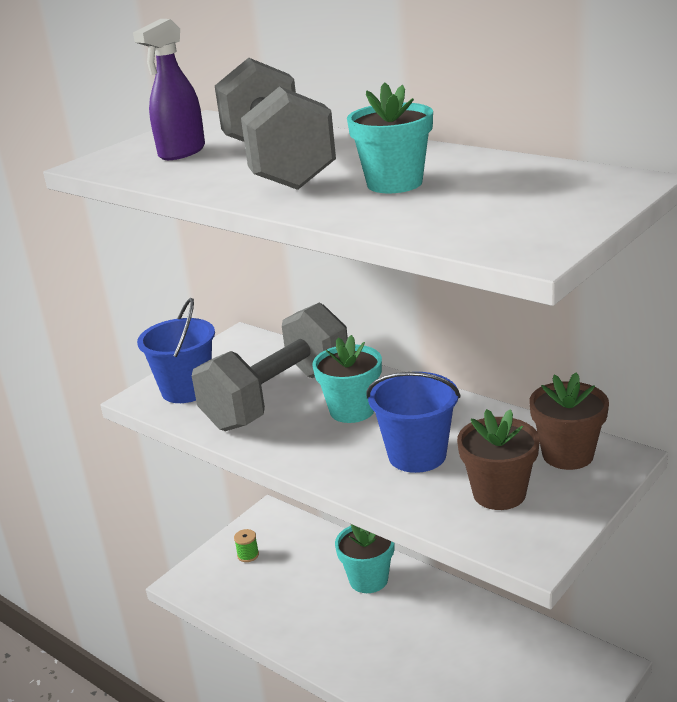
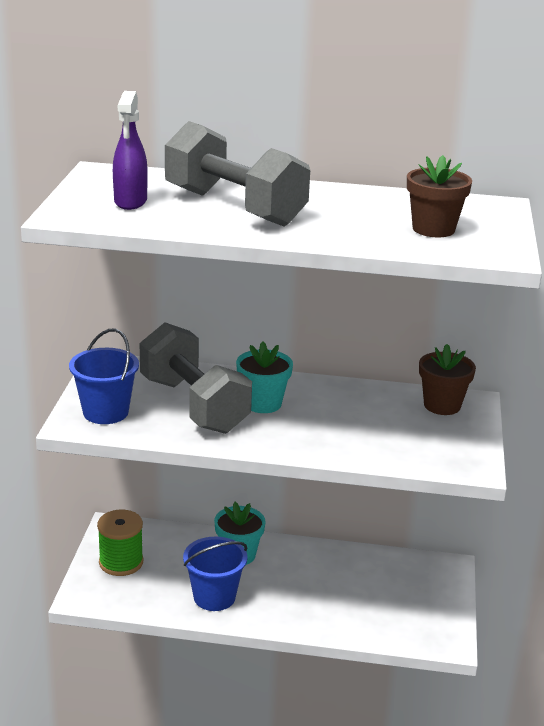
camera: 35 degrees left, 0 degrees up
grey dumbbell [192,303,348,431] -> grey dumbbell turned 45 degrees counterclockwise [140,322,252,434]
green spool [234,529,259,562] -> green spool [97,510,143,576], size x2.19
turquoise flower pot [347,82,433,194] -> none
blue bucket [367,372,461,473] -> blue bucket moved to [183,537,248,611]
brown flower pot [457,409,540,510] -> brown flower pot moved to [407,155,472,237]

